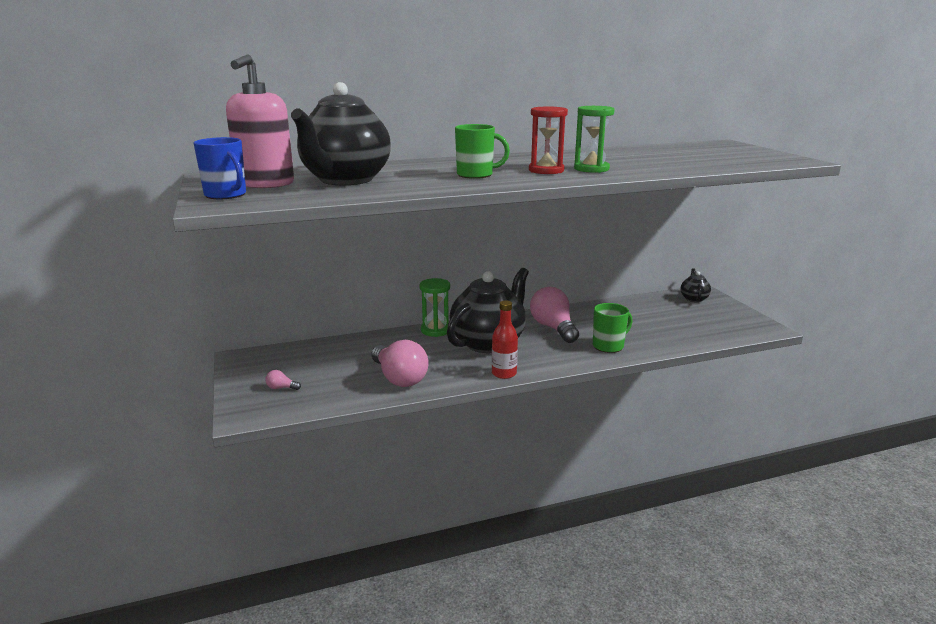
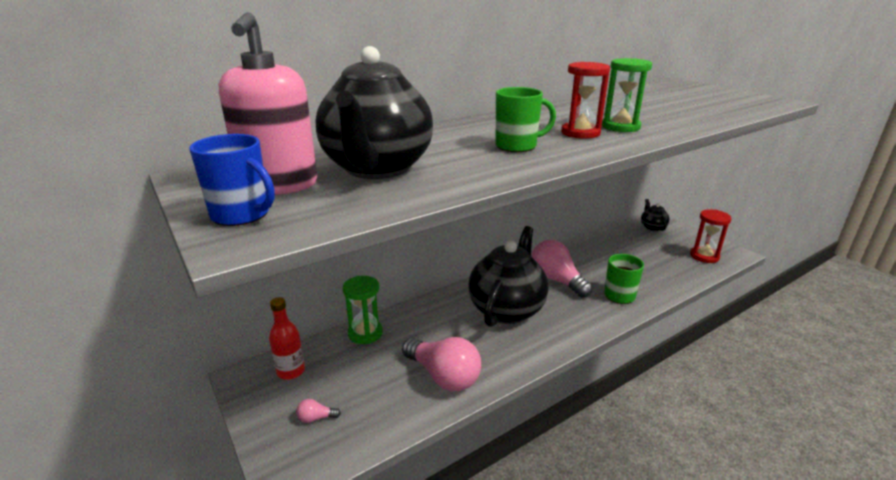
camera: 15 degrees left, 5 degrees up
green hourglass [419,278,450,337] -> green hourglass moved to [343,276,383,344]
red bottle [492,300,518,379] -> red bottle moved to [269,297,305,380]
none -> red hourglass [690,209,732,263]

